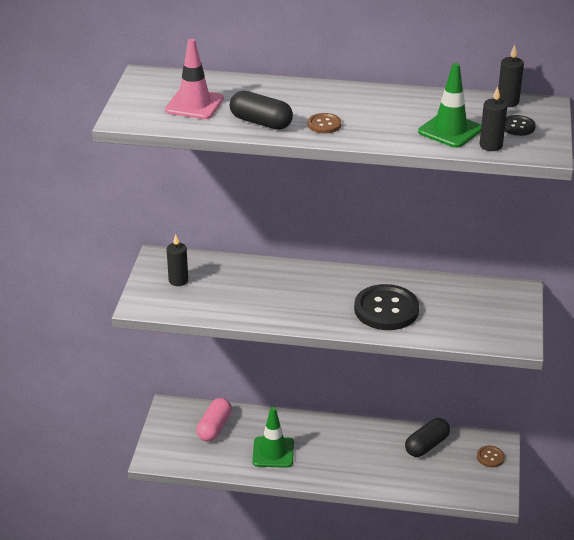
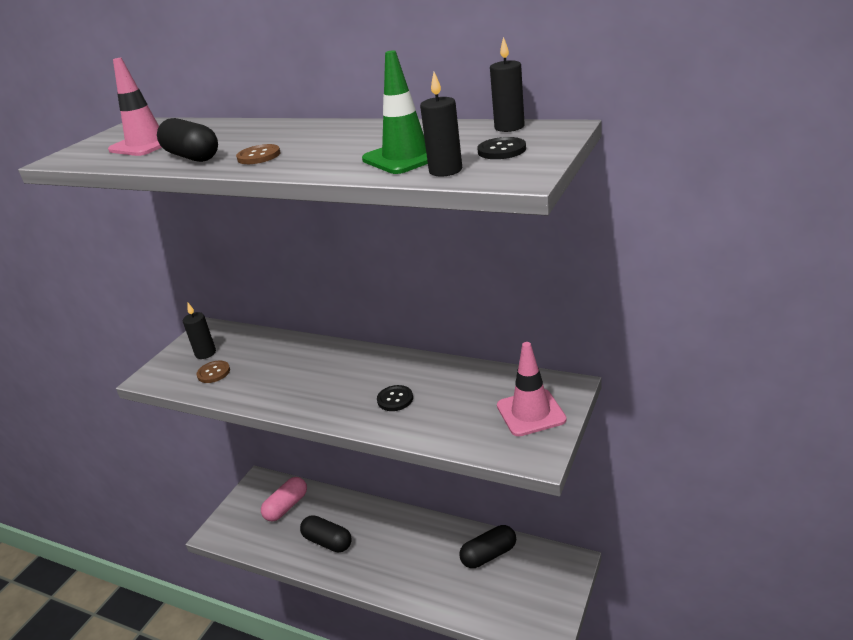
camera: 20 degrees right, 5 degrees down
green traffic cone [252,407,294,468] -> black capsule [300,515,352,552]
black button [354,284,419,330] -> black button [377,385,413,411], size x0.47
brown button [477,446,505,467] -> brown button moved to [197,361,230,383]
none -> pink traffic cone [497,342,567,436]

